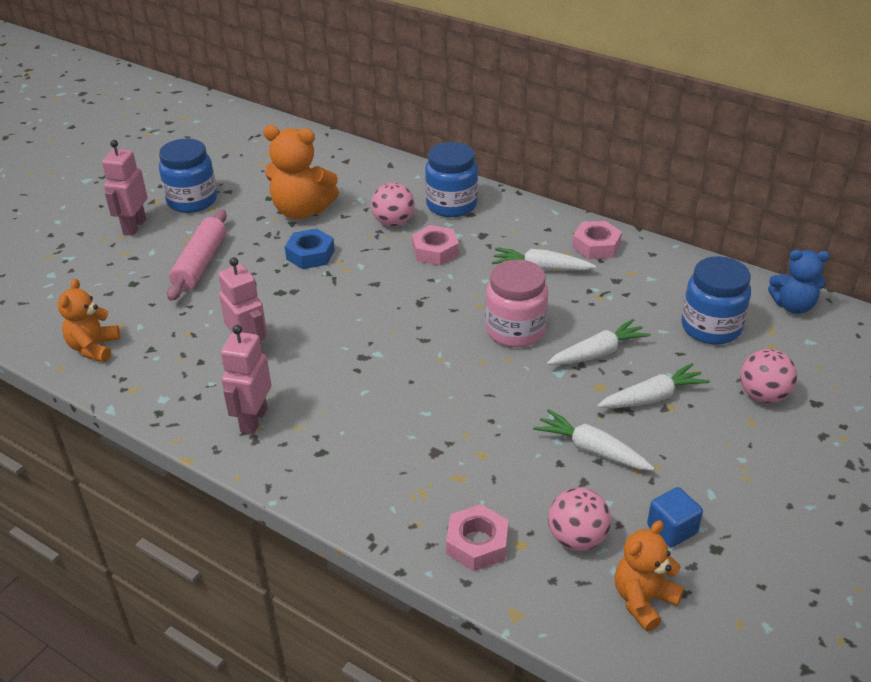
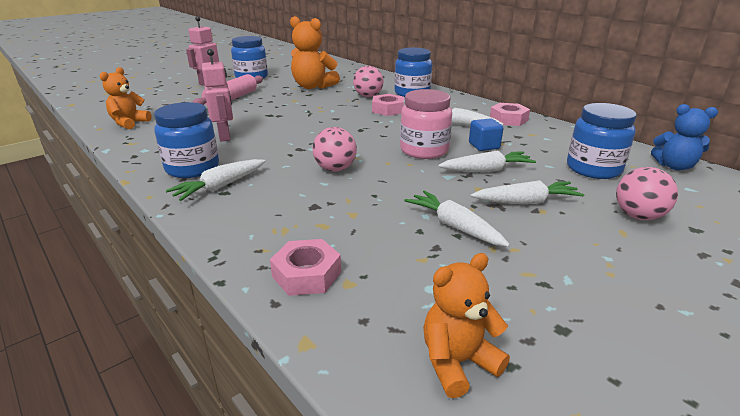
camera: 15 degrees right, 10 degrees down
pink robot [221,325,272,434] -> blue jar [154,102,219,178]
blue nut [285,229,335,269] -> none
pink ball [548,488,611,551] -> pink ball moved to [312,127,357,171]
blue cube [647,487,703,547] -> blue cube moved to [469,118,503,151]
none -> white carrot [166,159,265,201]

